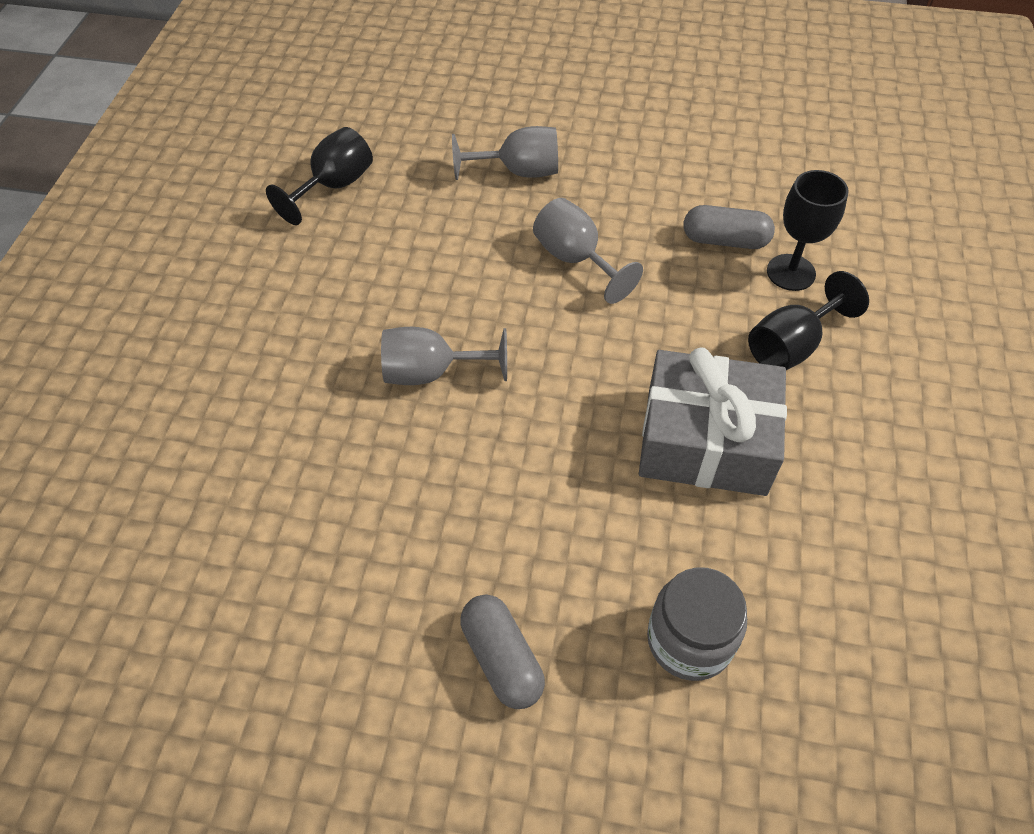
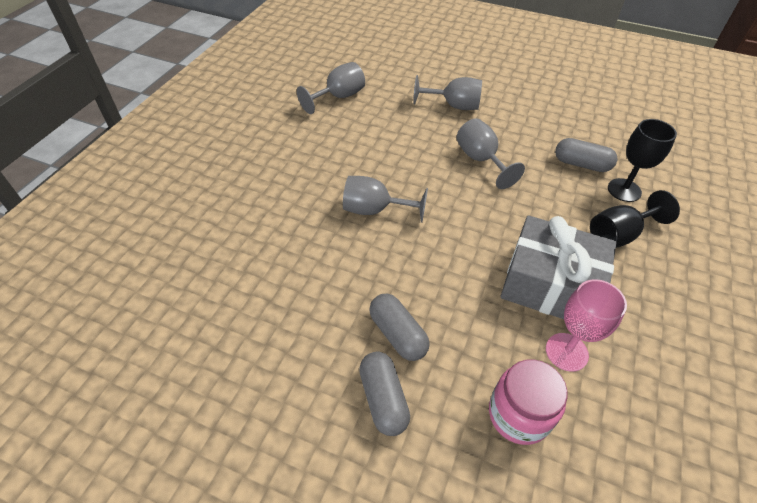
camera: 10 degrees right, 5 degrees down
black goblet [266,127,373,225] -> grey goblet [297,62,365,114]
grey jar [647,567,747,681] -> pink jar [489,359,568,445]
none -> grey capsule [369,294,430,361]
none -> pink goblet [546,279,627,372]

